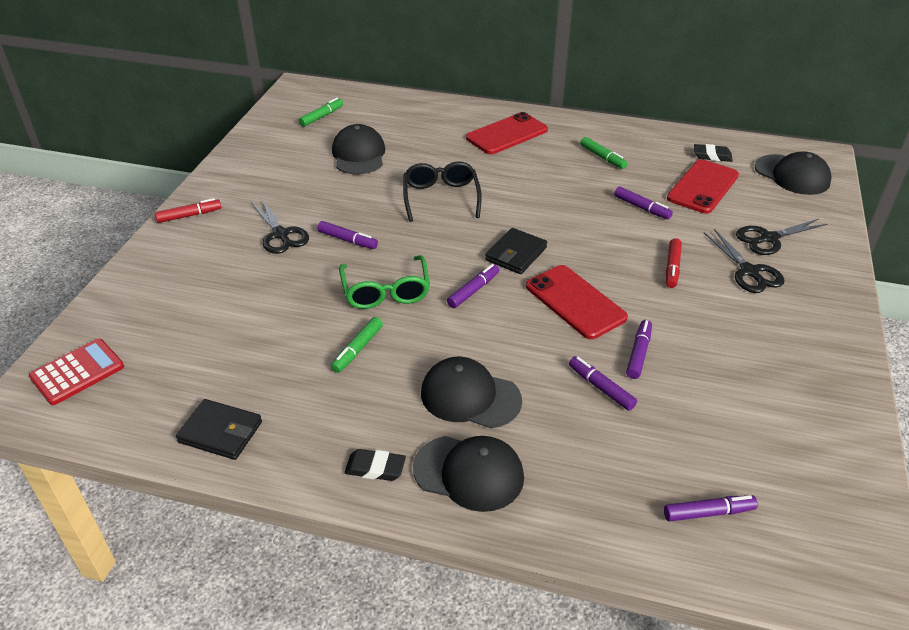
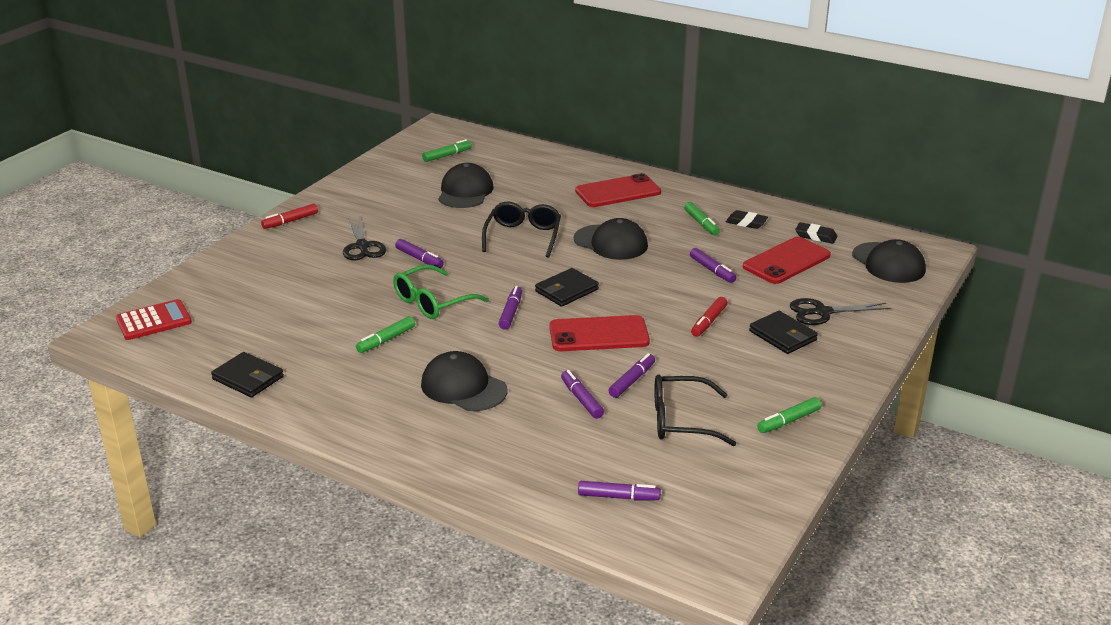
camera: 15 degrees right, 10 degrees down
red marker [155,198,221,223] -> red marker turned 150 degrees clockwise [261,204,318,229]
green glasses [339,255,430,309] -> green glasses turned 45 degrees clockwise [393,264,489,319]
black eraser [344,449,406,481] -> black eraser moved to [726,210,768,229]
black cap [413,436,524,512] -> black cap moved to [574,218,648,260]
purple marker [447,264,499,308] -> purple marker turned 45 degrees counterclockwise [499,286,522,330]
red phone [526,265,628,339] -> red phone turned 75 degrees counterclockwise [549,315,650,351]
black scissors [704,229,785,293] -> black wallet [749,311,818,354]
none -> black glasses [655,374,736,446]
none -> green marker [757,397,821,433]

